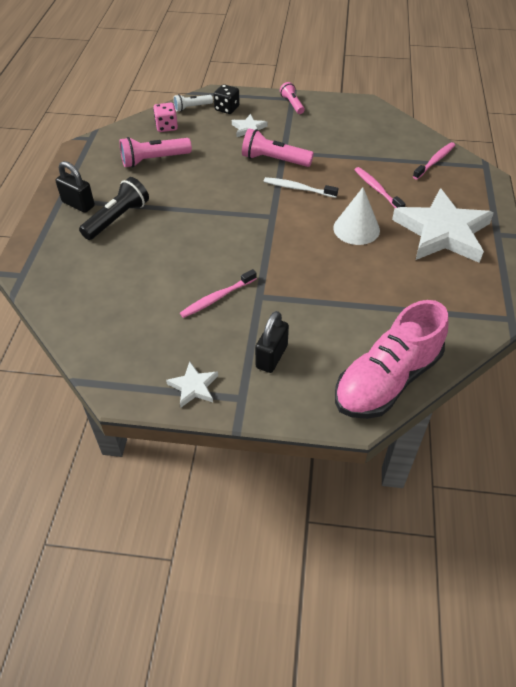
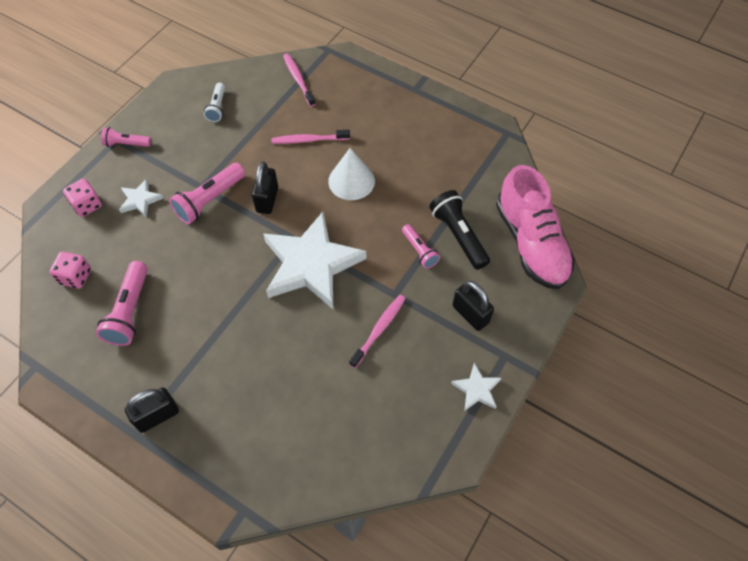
camera: 65 degrees left, 10 degrees up
black flashlight [79,177,149,240] -> black flashlight moved to [429,190,490,270]
white flashlight [173,94,213,112] -> white flashlight moved to [204,83,225,122]
pink toothbrush [180,269,257,318] -> pink toothbrush turned 135 degrees counterclockwise [349,295,406,368]
black dice [214,84,240,114] -> pink dice [63,179,102,217]
white toothbrush [264,177,338,198] -> black padlock [252,161,278,214]
white star [392,188,494,263] -> white star moved to [263,212,366,309]
none -> pink flashlight [402,224,440,269]

